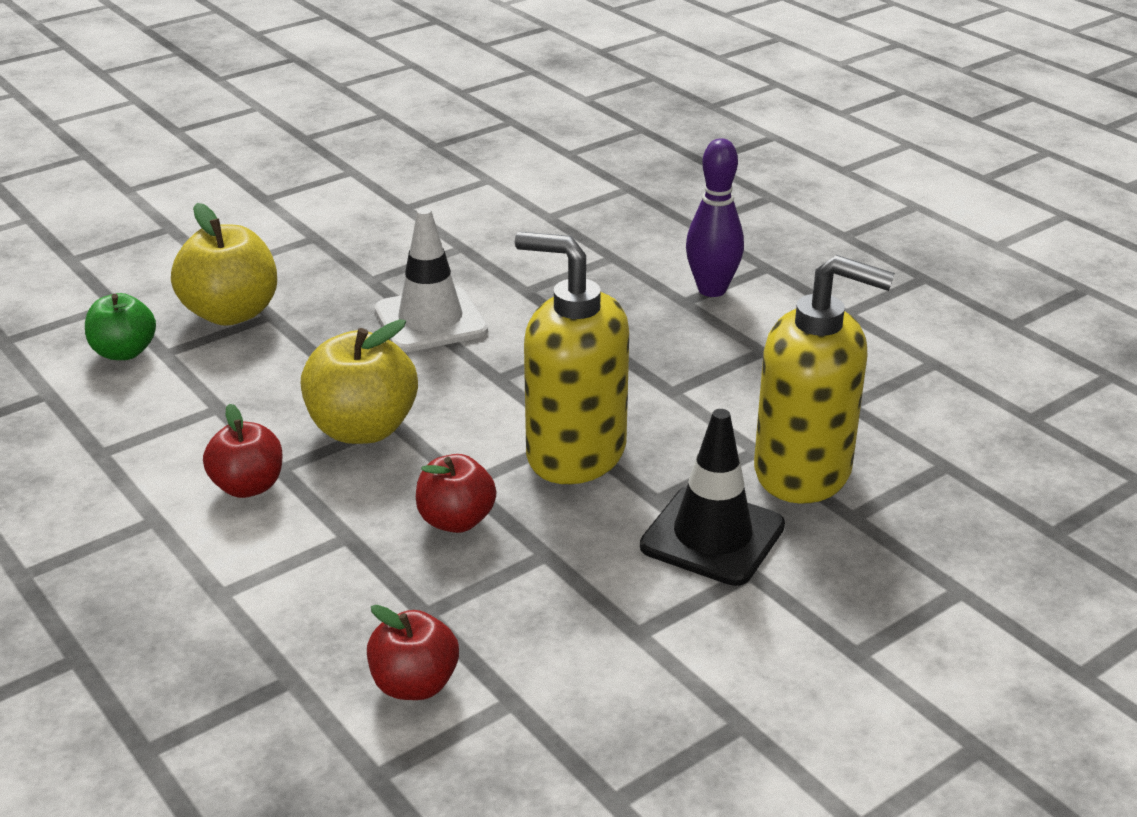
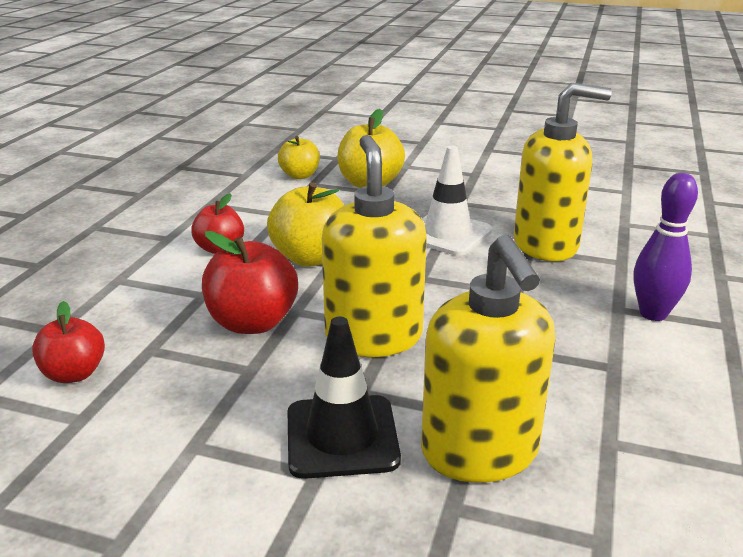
camera: 55 degrees right, 5 degrees down
green apple [85,293,156,360] -> yellow apple [278,136,320,179]
red apple [416,454,496,533] -> red apple [202,231,298,334], size x1.56
none -> yellow soap dispenser [514,83,612,261]

